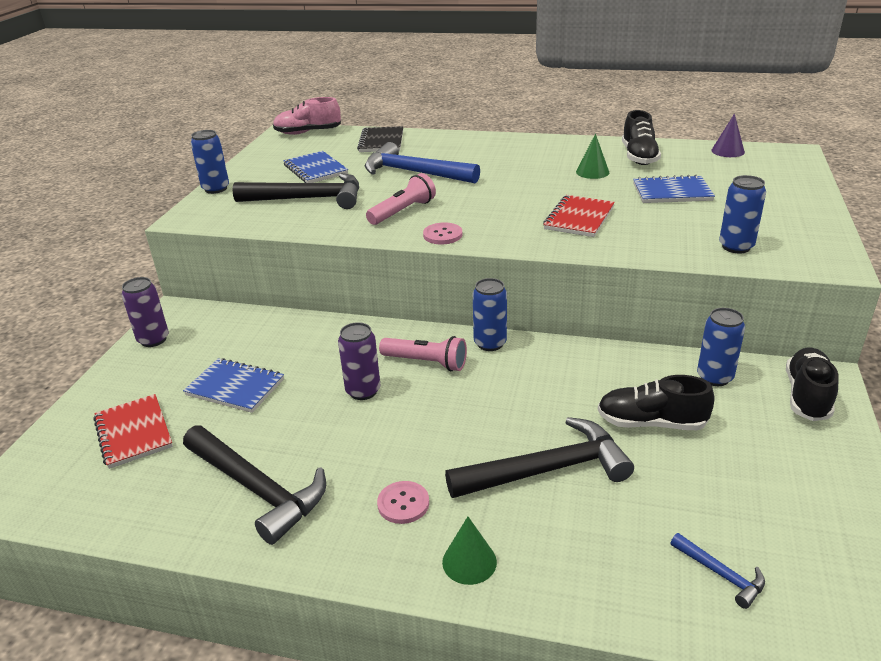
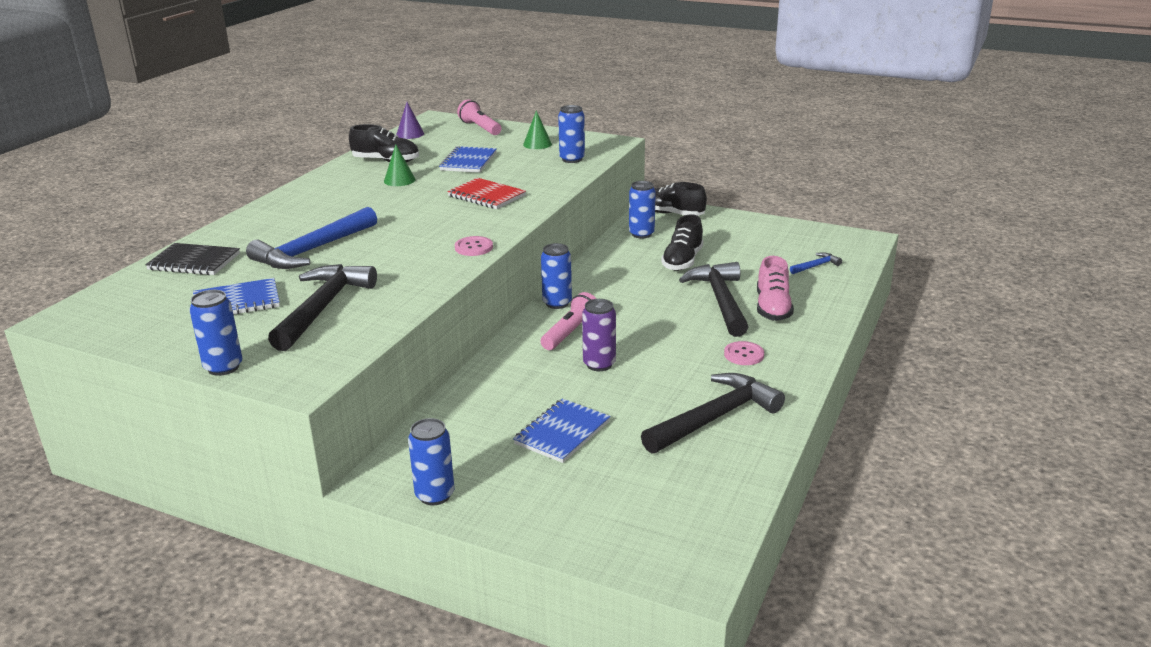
camera: 80 degrees left, 5 degrees down
red notebook [93,394,173,469] -> none
purple can [122,277,169,347] -> blue can [408,418,455,505]
pink shoe [273,97,341,135] -> pink shoe moved to [757,256,794,321]
pink flashlight [366,173,436,225] -> pink flashlight moved to [457,100,501,135]
green cone [442,517,497,585] -> green cone moved to [523,110,552,149]

